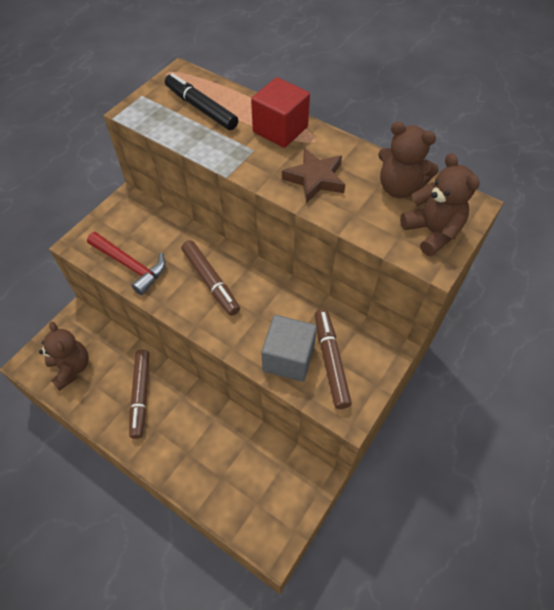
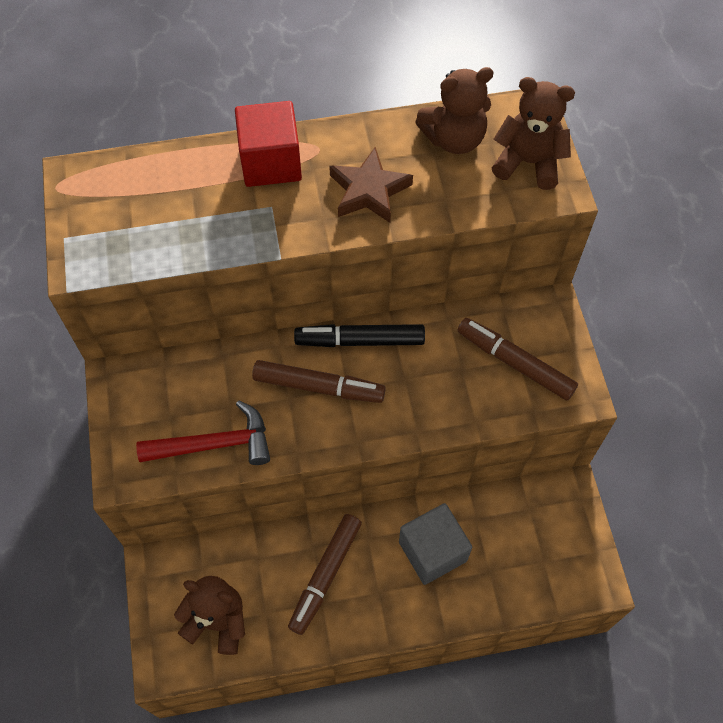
camera: 45 degrees left, 5 degrees up
brown marker [129,350,149,439] -> brown marker turned 75 degrees clockwise [288,514,362,635]
black marker [165,73,238,130] -> black marker moved to [294,324,425,347]
grey cube [261,315,317,382] -> grey cube moved to [399,503,472,585]

